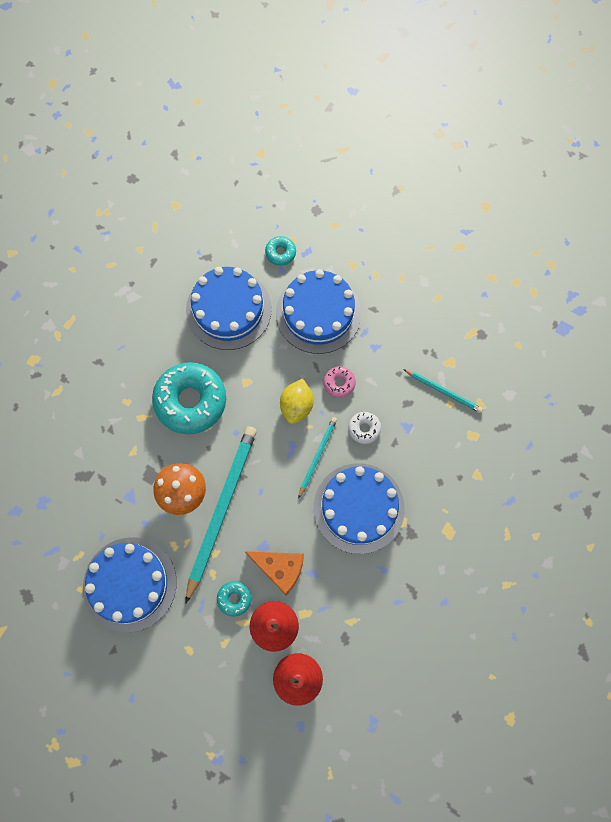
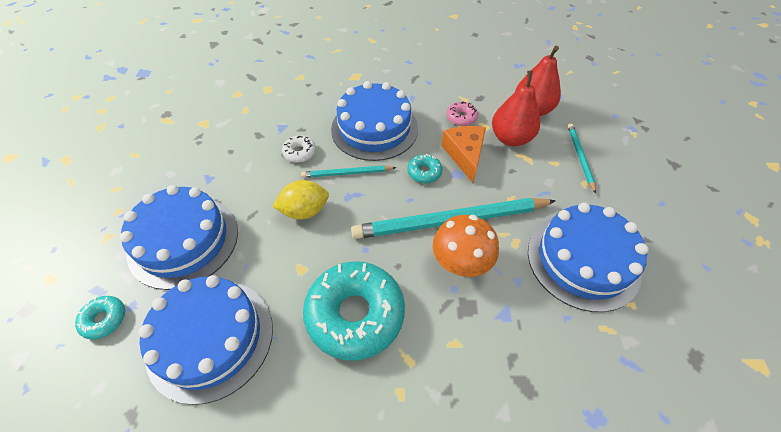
camera: 120 degrees left, 20 degrees down
turquoise donut [217,581,251,617] -> turquoise donut moved to [408,154,443,183]
pink donut [323,366,356,398] -> pink donut moved to [446,102,478,126]
turquoise pencil [403,369,483,413] -> turquoise pencil moved to [568,124,596,194]

